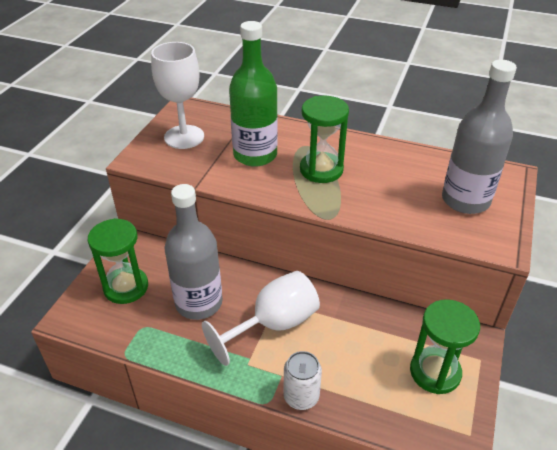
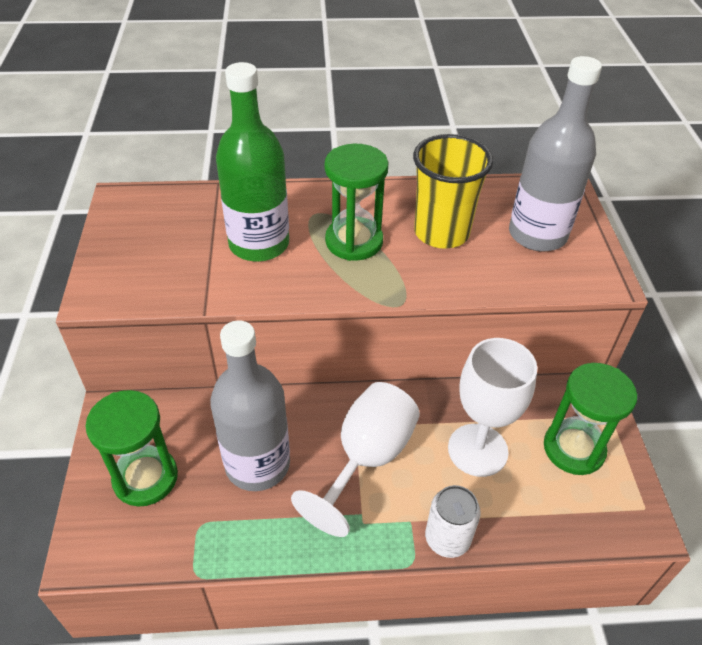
camera: 25 degrees left, 5 degrees up
white goblet [151,42,204,149] -> white goblet moved to [448,338,537,477]
none -> yellow cup [413,134,493,249]

